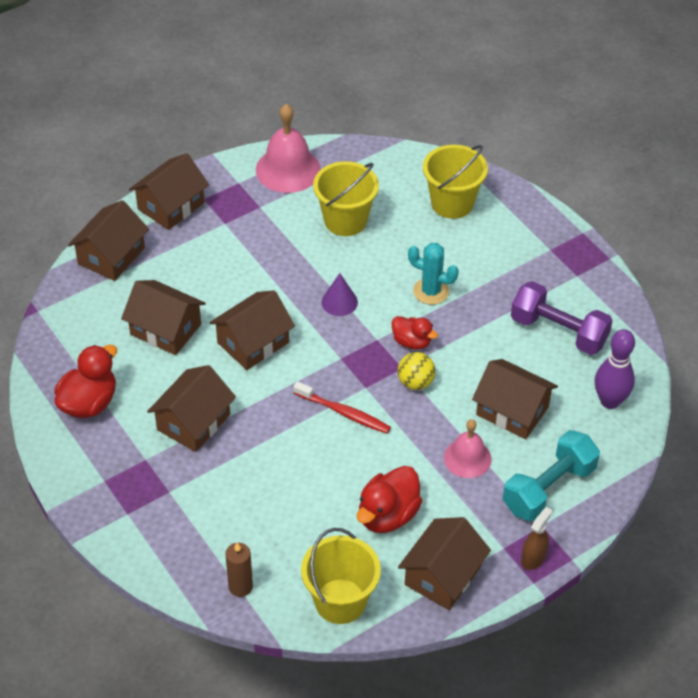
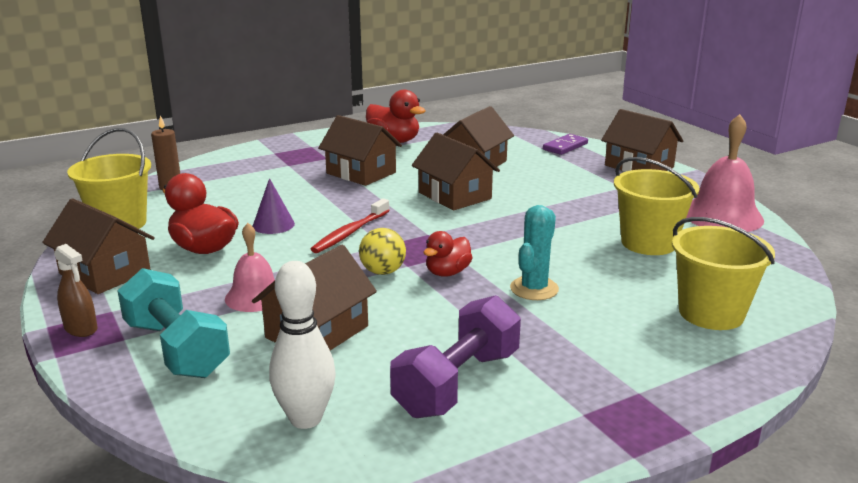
camera: 95 degrees right, 25 degrees down
brown house [68,200,149,281] -> purple domino [543,134,588,155]
purple cone [321,273,358,316] -> purple cone moved to [253,178,295,234]
purple bowling pin [595,329,635,409] -> white bowling pin [269,261,336,429]

